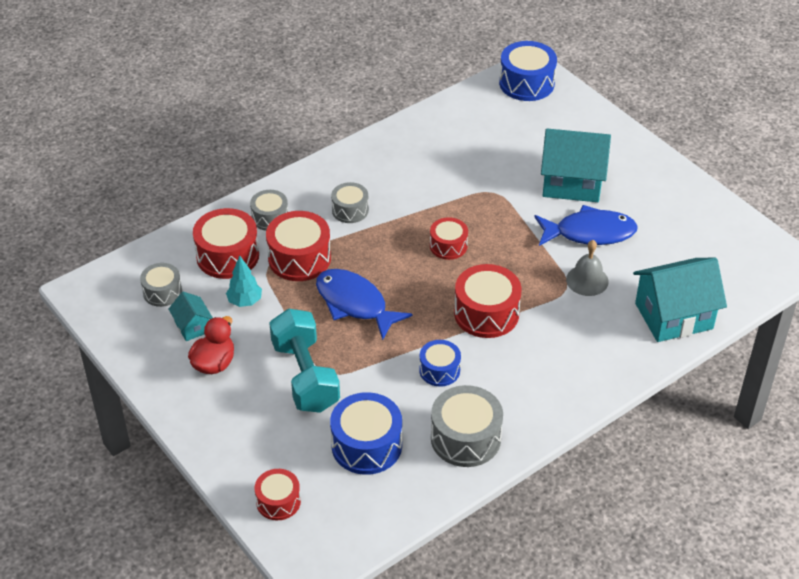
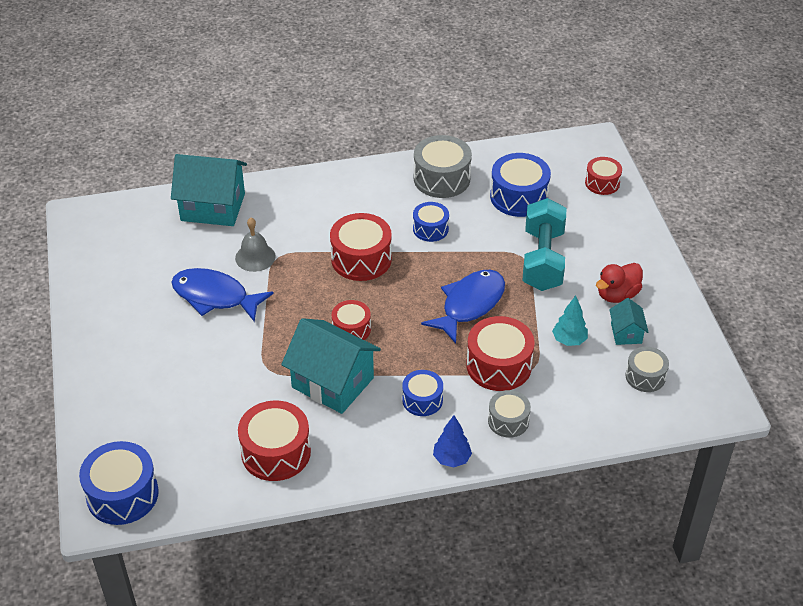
camera: 155 degrees left, 0 degrees up
red drum [193,208,259,279] -> red drum moved to [238,400,311,481]
blue fish [316,269,413,340] -> blue fish turned 120 degrees counterclockwise [421,270,505,344]
grey drum [331,182,369,223] -> blue drum [402,370,443,416]
turquoise house [541,129,611,202] -> turquoise house moved to [281,318,381,414]
none -> blue tree [433,415,472,468]

